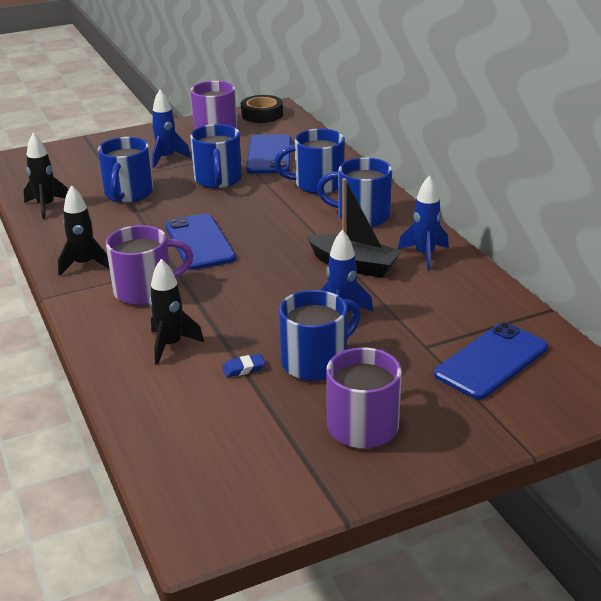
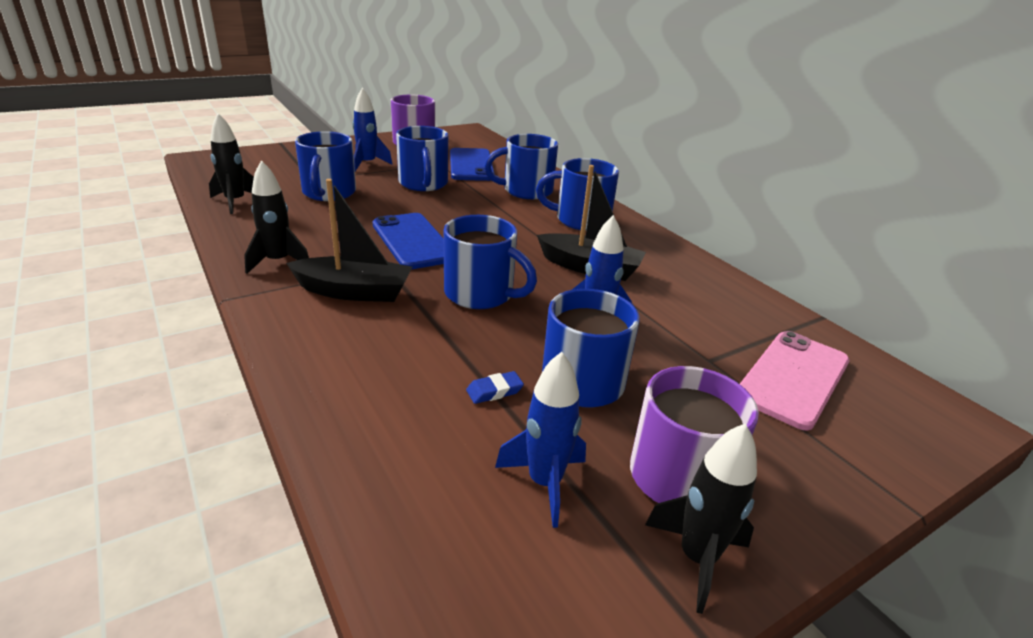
camera: 10 degrees left, 0 degrees up
purple mug [105,225,194,305] -> black boat [286,179,412,302]
black rocket [149,259,204,365] -> black rocket moved to [645,423,757,614]
black tape [241,95,283,123] -> none
blue rocket [398,175,449,271] -> blue rocket moved to [495,352,586,528]
blue phone [434,322,548,400] -> pink phone [740,331,850,430]
none -> blue mug [444,215,537,309]

